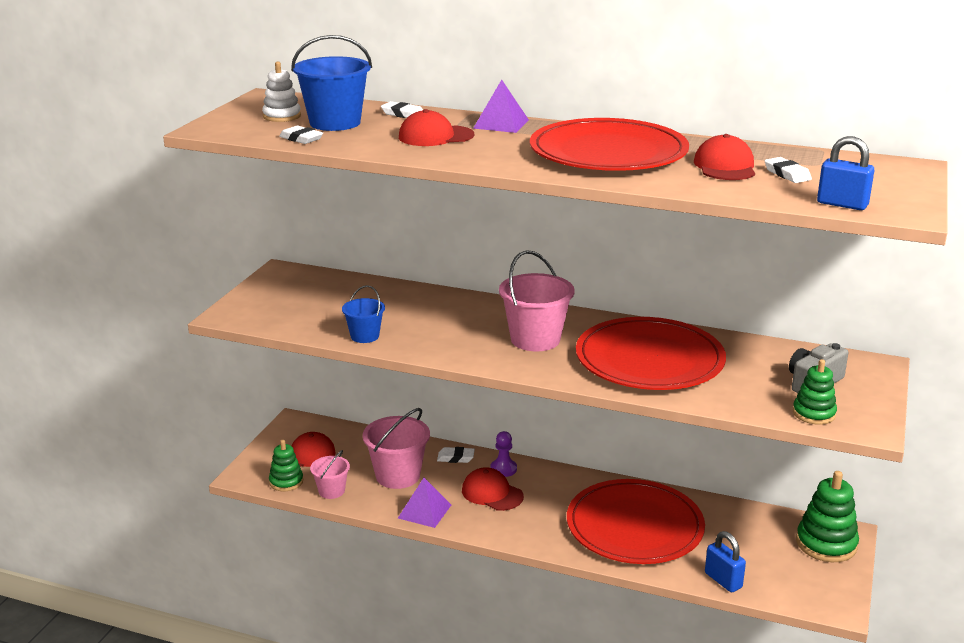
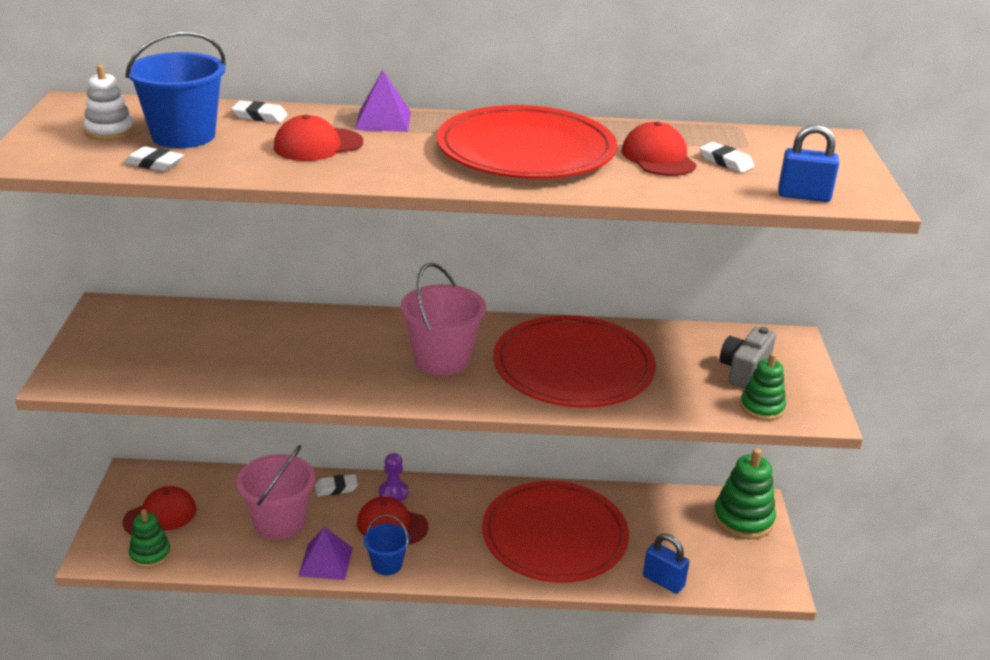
camera: 20 degrees left, 5 degrees up
pink bucket [310,450,350,499] -> none
blue bucket [342,285,385,343] -> blue bucket moved to [364,515,410,575]

